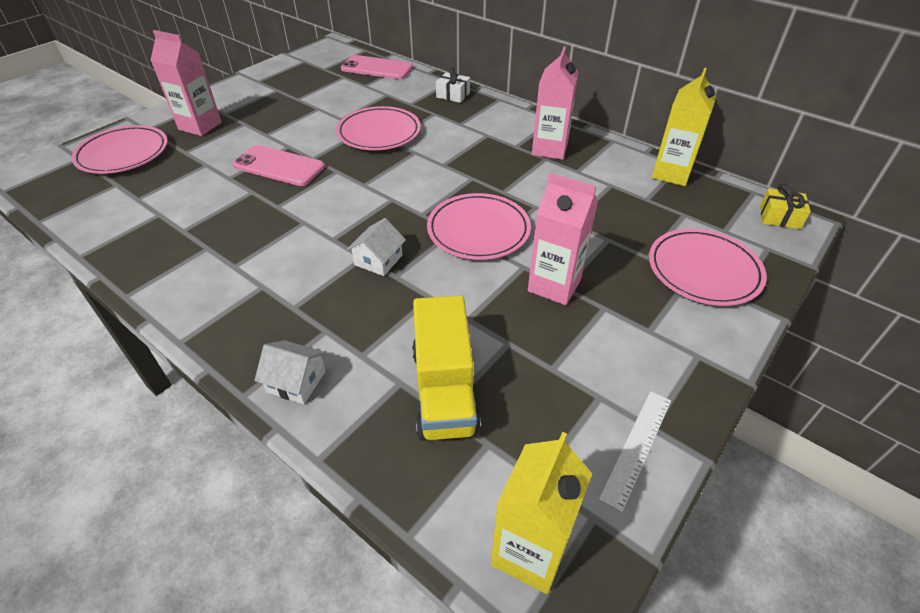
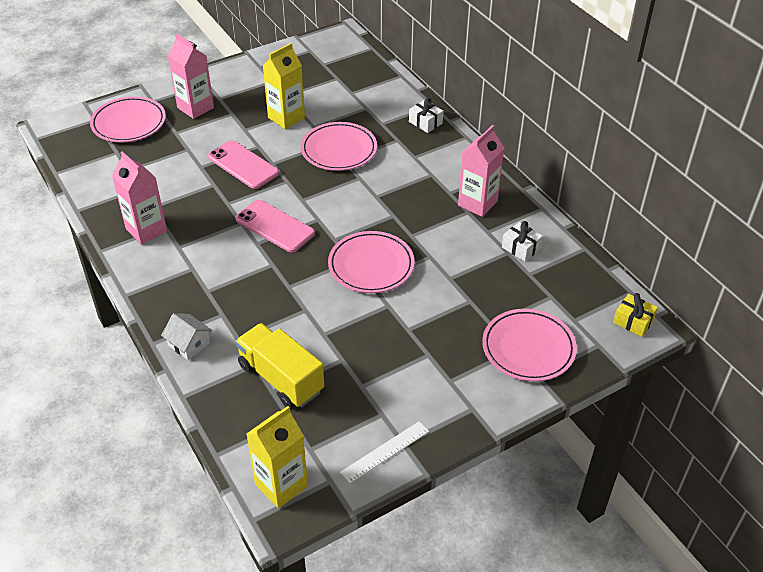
camera: 20 degrees right, 0 degrees up
pink phone [341,55,413,79] -> pink phone moved to [235,200,315,252]
white house [346,218,406,276] -> none
yellow truck [412,295,481,441] -> yellow truck turned 120 degrees clockwise [235,323,324,408]
pink carton [528,173,598,305] -> pink carton moved to [112,151,167,245]
yellow carton [652,68,716,186] -> yellow carton moved to [262,43,305,129]
none -> white gift [502,221,543,262]

